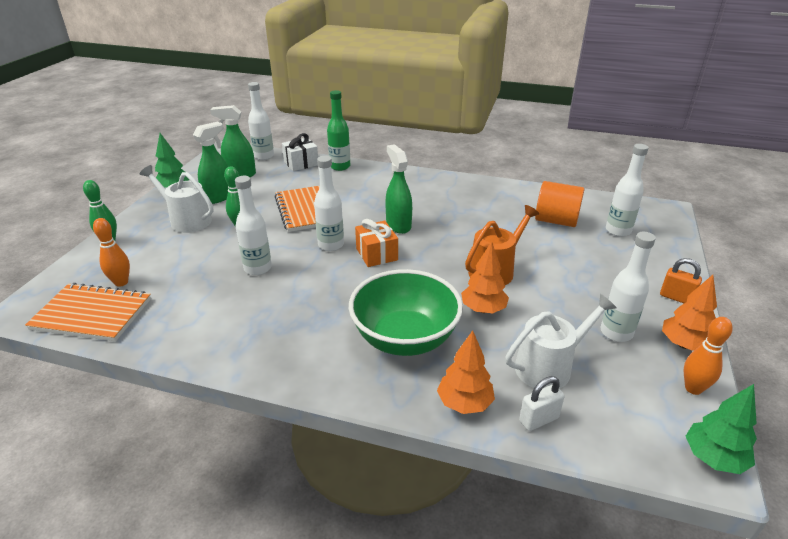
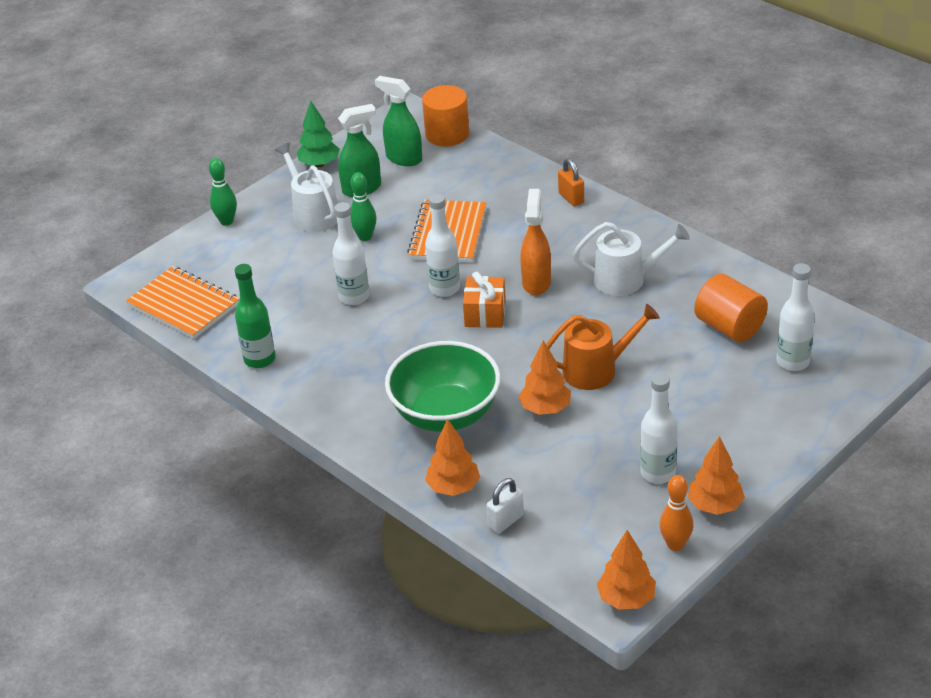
camera: 30 degrees right, 5 degrees up
orange bowling pin [93,218,130,287] -> none
white bottle [248,82,274,160] -> orange cylinder [422,85,469,146]
white gift [282,133,318,171] -> none
green bottle [327,90,350,171] -> green bottle moved to [235,264,275,368]
green spray bottle [386,144,412,234] -> orange spray bottle [521,189,551,295]
white watering can [506,294,617,389] -> white watering can moved to [573,222,690,296]
white padlock [519,376,565,431] -> white padlock turned 45 degrees counterclockwise [486,478,524,534]
orange padlock [660,258,702,303] -> orange padlock moved to [558,158,584,206]
green tree [686,384,757,474] -> orange tree [597,530,656,609]

